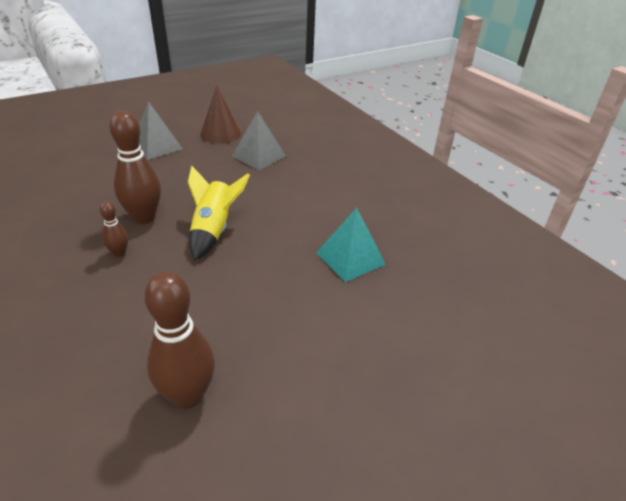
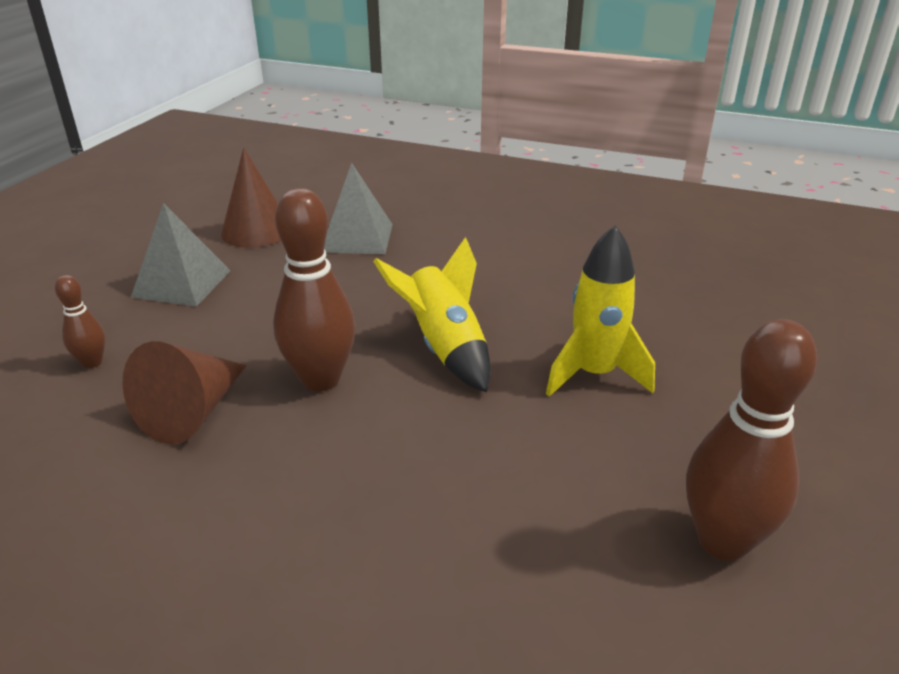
camera: 35 degrees left, 5 degrees down
brown bowling pin [100,201,128,257] -> brown bowling pin moved to [55,275,105,368]
turquoise pyramid [316,208,386,282] -> none
none -> brown cone [122,341,247,444]
none -> yellow rocket [546,225,655,397]

